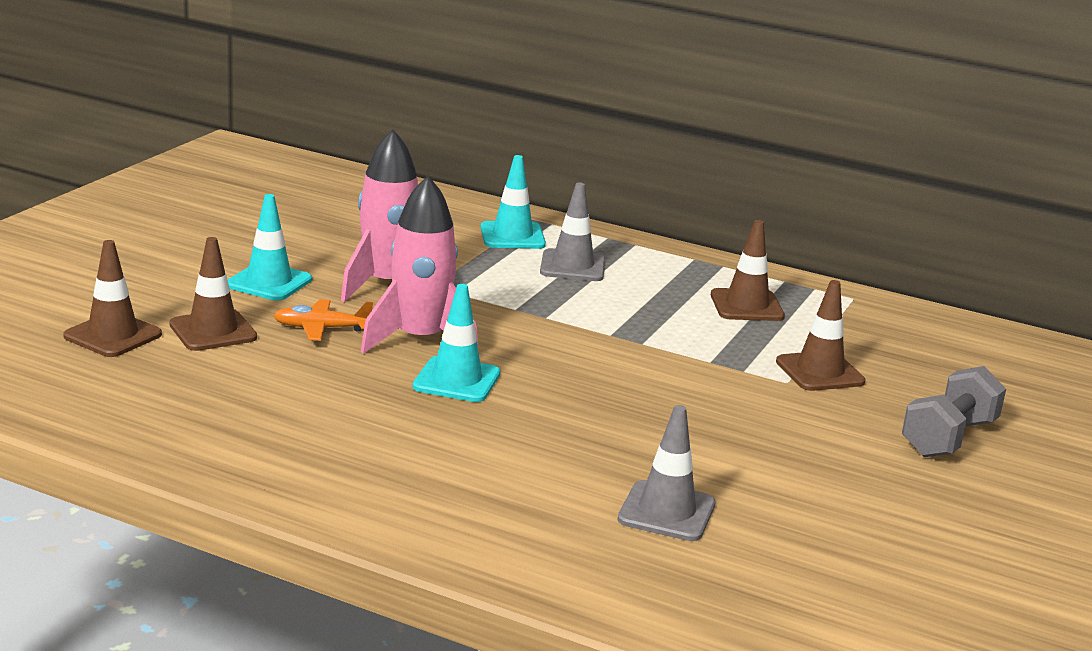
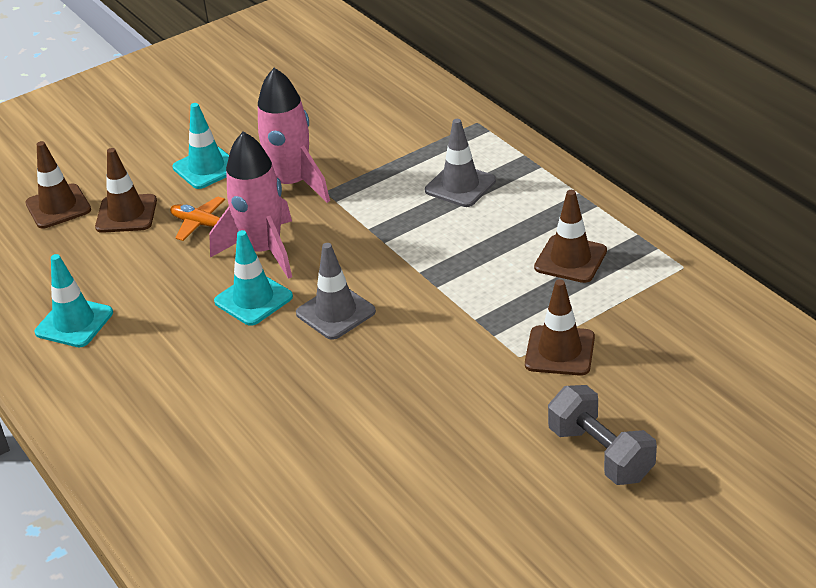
camera: 35 degrees right, 15 degrees up
turquoise traffic cone [480,155,546,249] -> turquoise traffic cone moved to [35,254,113,347]
grey traffic cone [618,405,716,541] -> grey traffic cone moved to [296,243,376,340]
grey dumbbell [902,366,1006,457] -> grey dumbbell turned 75 degrees clockwise [548,385,657,485]

